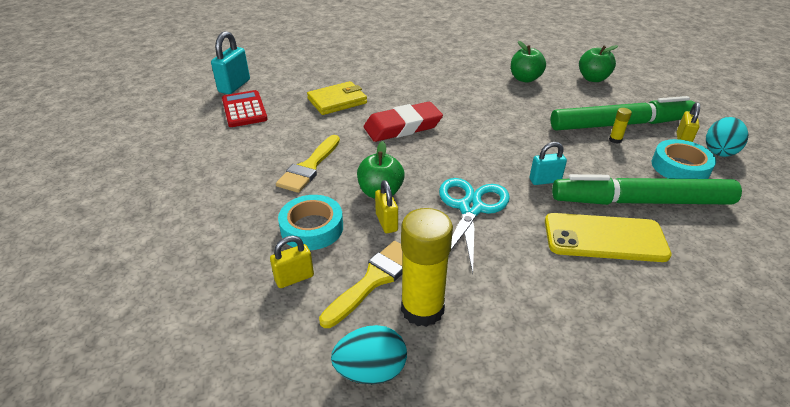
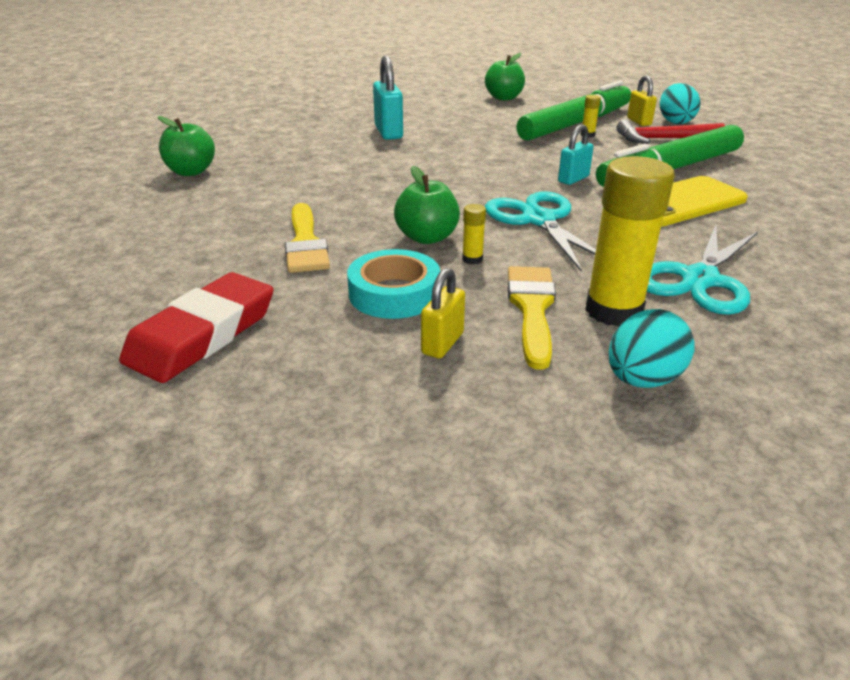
camera: 35 degrees left, 5 degrees down
turquoise padlock [211,31,250,94] -> turquoise padlock moved to [373,56,403,140]
red calculator [222,90,268,127] -> none
yellow wallet [307,81,367,115] -> none
red eraser [364,102,443,142] -> red eraser moved to [119,272,274,383]
yellow padlock [375,180,398,233] -> yellow glue stick [462,204,486,264]
green apple [511,41,546,83] -> green apple moved to [158,116,215,176]
turquoise tape [652,139,716,179] -> red hammer [616,119,725,144]
none -> turquoise scissors [647,225,758,315]

